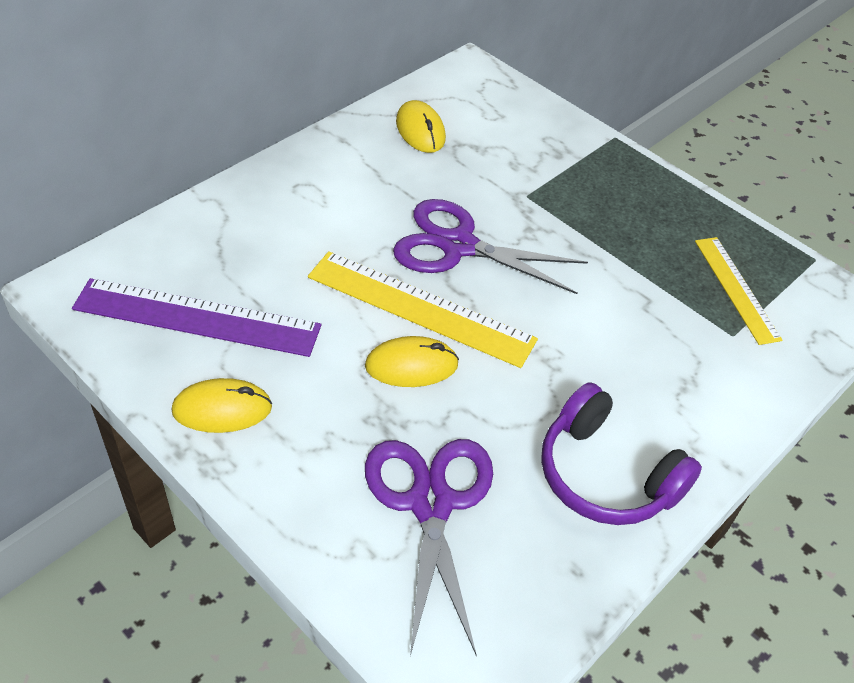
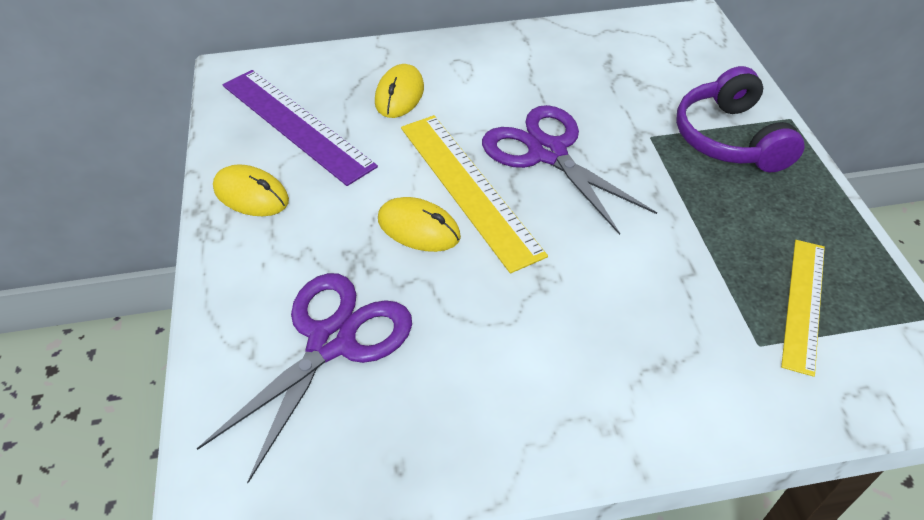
camera: 40 degrees right, 0 degrees up
yellow mouse [396,100,446,153] -> yellow mouse moved to [375,64,424,118]
purple headphones [541,382,702,525] -> purple headphones moved to [676,66,805,172]

